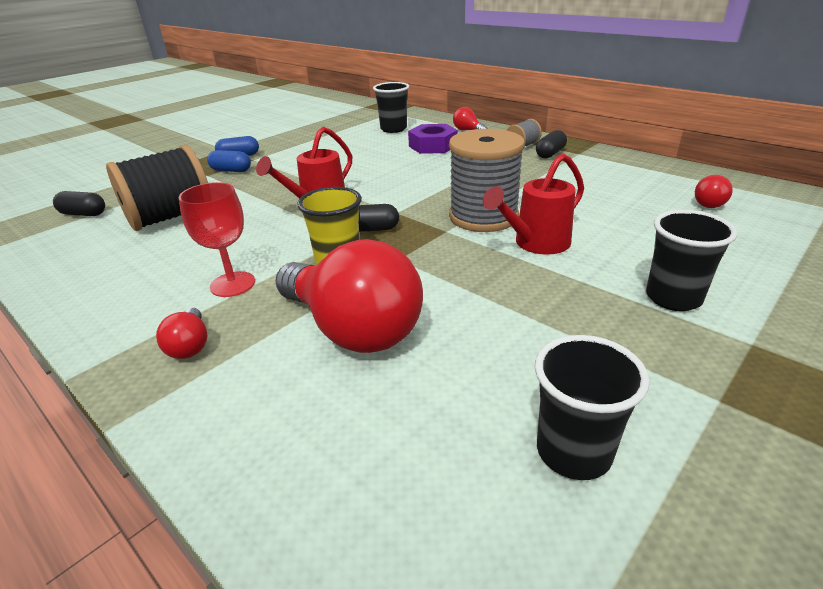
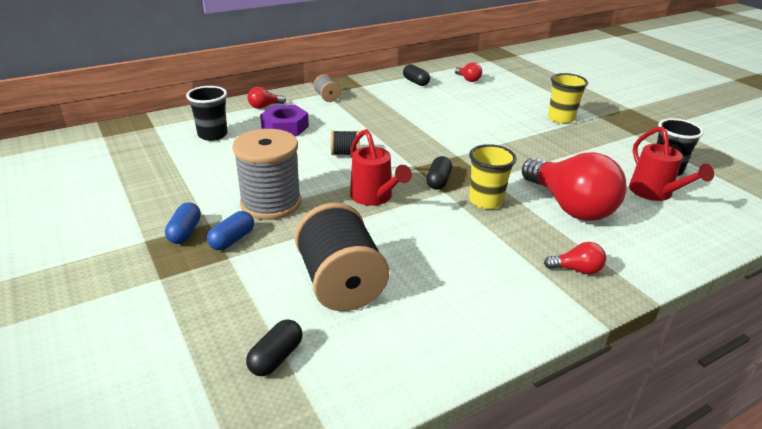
camera: 75 degrees left, 0 degrees up
red goblet [179,182,255,297] -> none
red light bulb [275,239,423,353] -> red light bulb turned 90 degrees clockwise [522,152,626,221]
grey spool [449,129,525,232] -> grey spool moved to [232,129,301,220]
red watering can [483,153,584,255] -> red watering can moved to [629,127,714,201]
black capsule [536,130,567,158] -> black capsule moved to [403,64,430,86]
black cup [646,210,737,311] -> yellow cup [548,73,588,124]
none -> black spool [331,130,360,155]

